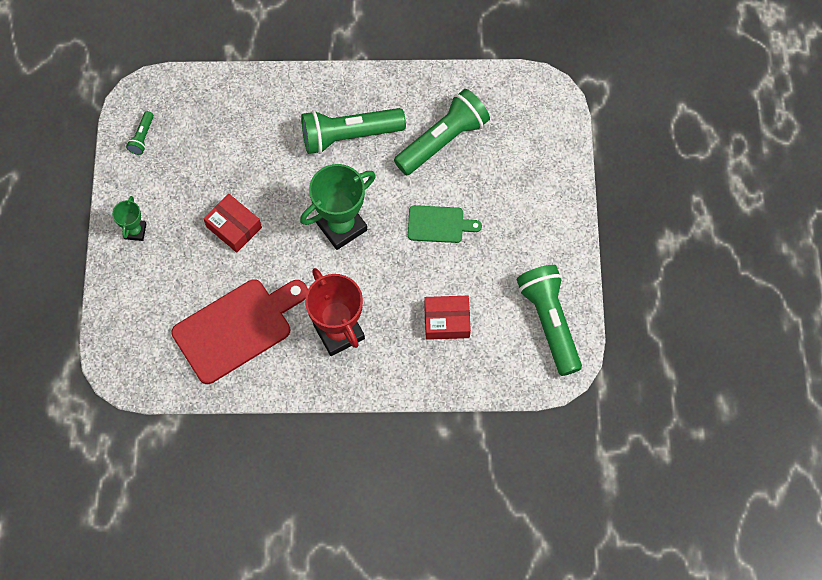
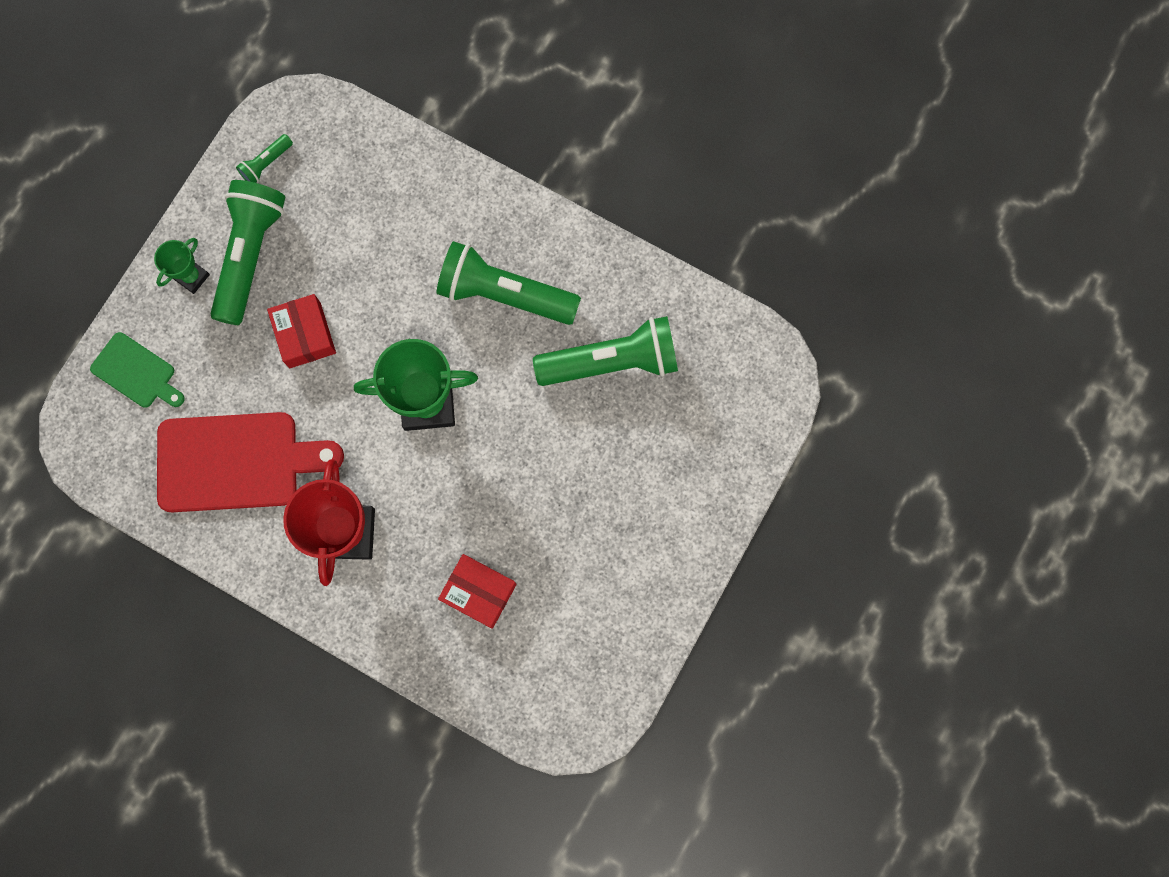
camera: 30 degrees right, 10 degrees up
green cutting board [408,205,482,243] -> green cutting board moved to [90,332,185,408]
green flashlight [517,265,582,376] -> green flashlight moved to [211,180,285,325]

